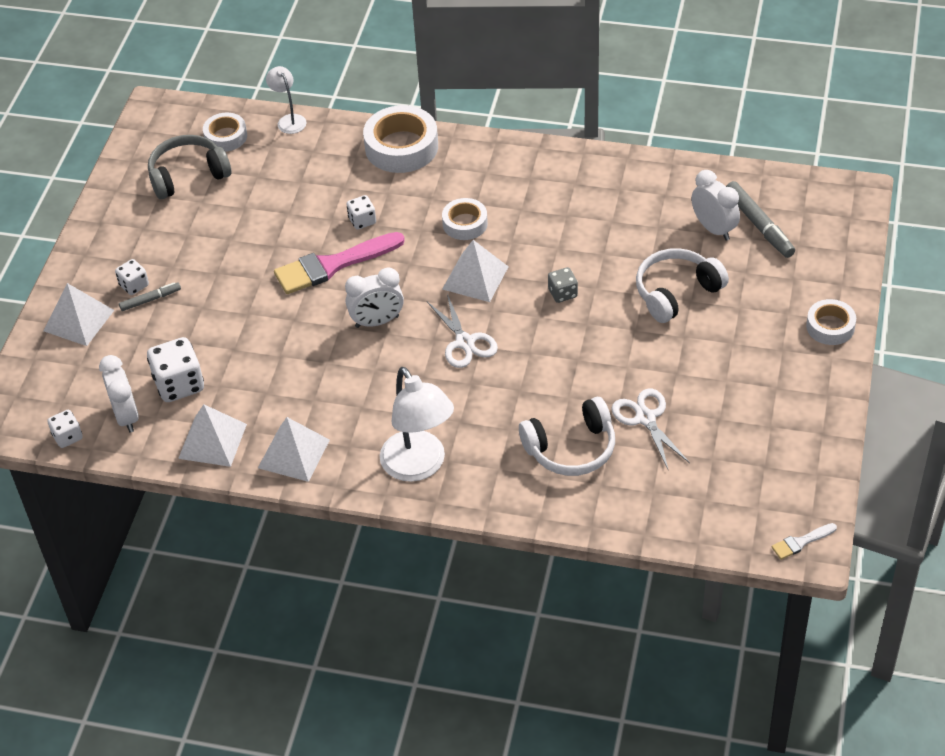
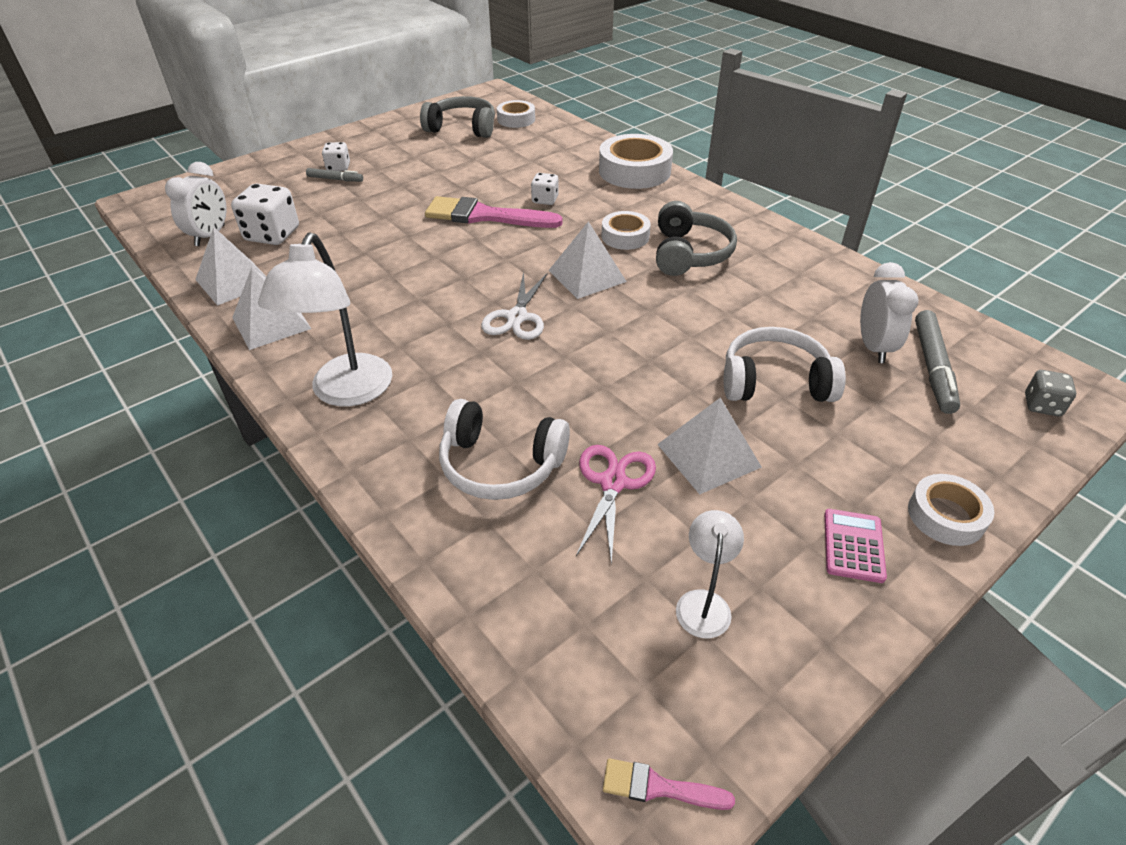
camera: 35 degrees right, 5 degrees down
white pyramid [43,283,114,346] -> white pyramid moved to [657,398,762,494]
white dice [47,410,83,448] -> none
white lamp [266,66,306,134] -> white lamp moved to [676,510,744,638]
white clock [345,267,404,328] -> none
grey dice [548,267,578,303] -> grey dice moved to [1025,370,1076,416]
white scissors [611,389,690,471] -> pink scissors [576,445,656,565]
white brush [772,523,837,560] -> pink brush [603,758,735,810]
none -> grey headphones [656,201,737,276]
none -> pink calculator [824,509,887,583]

